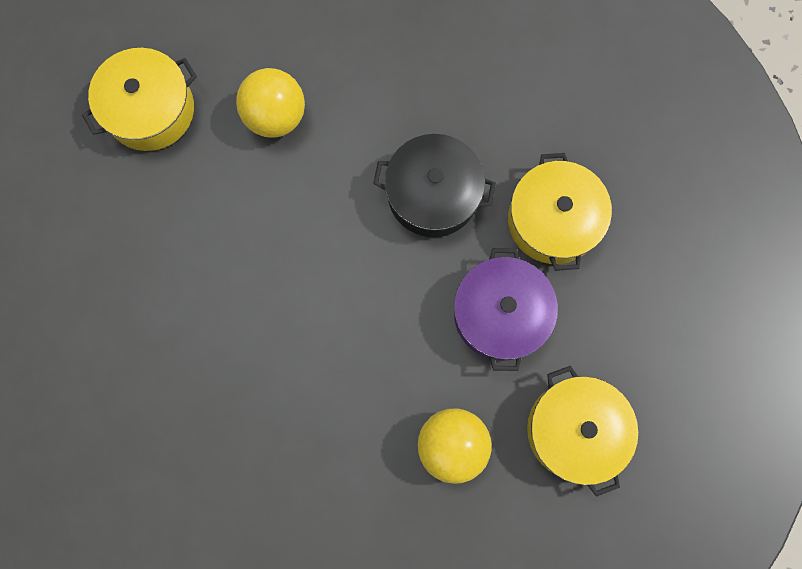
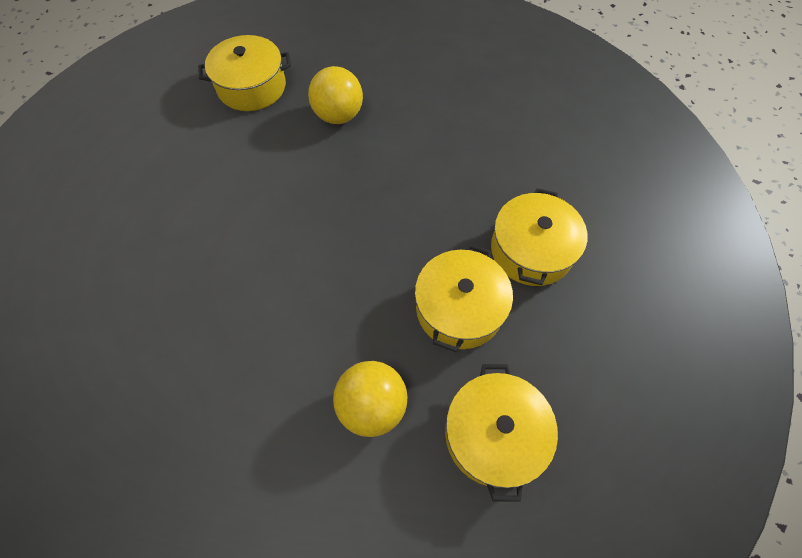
camera: 20 degrees right, 15 degrees down
black pot [373,134,496,237] -> none
purple pot [454,248,558,371] -> yellow pot [415,244,513,352]

